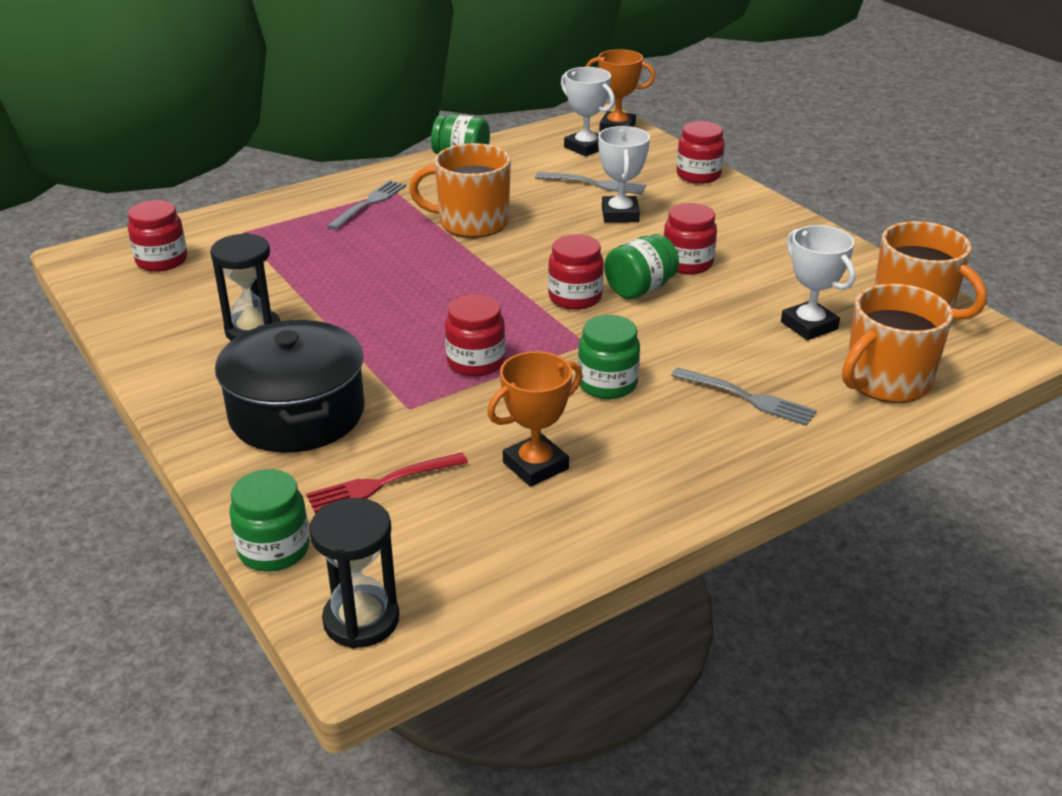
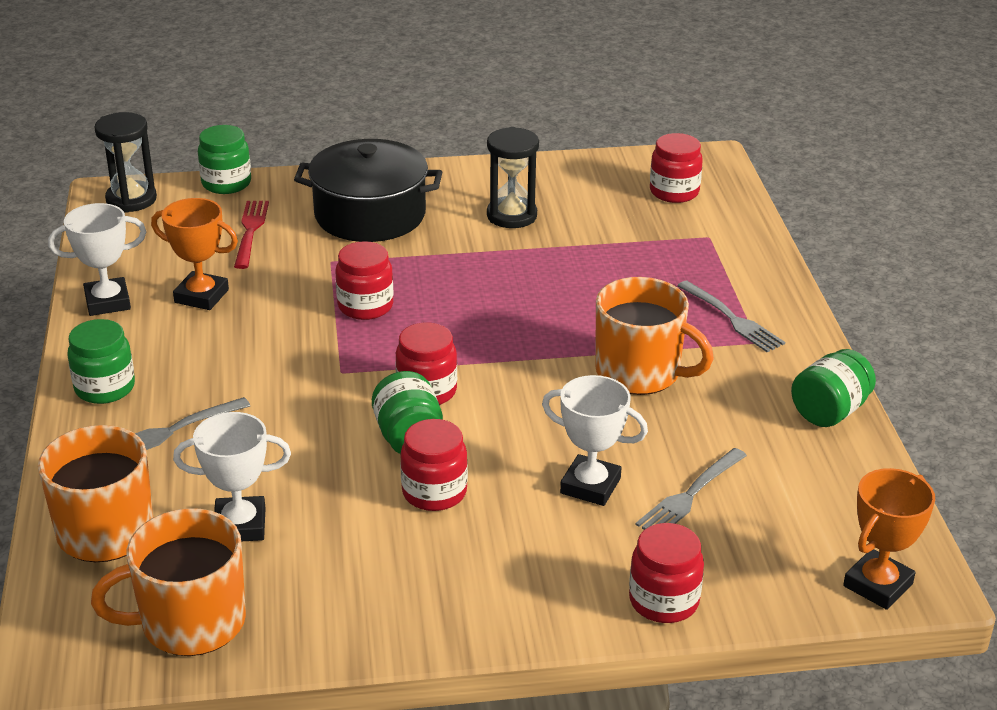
camera: 115 degrees right, 0 degrees up
orange mug [409,143,511,238] -> orange mug turned 90 degrees clockwise [595,277,714,395]
orange trophy [487,351,583,487] -> orange trophy turned 60 degrees counterclockwise [151,198,238,310]
white trophy [561,67,615,156] -> white trophy moved to [48,203,146,316]
green jar [578,315,640,399] -> green jar moved to [67,319,135,404]

